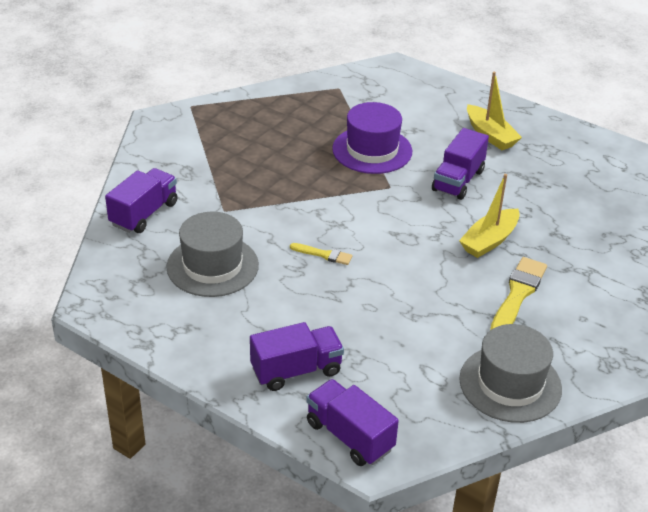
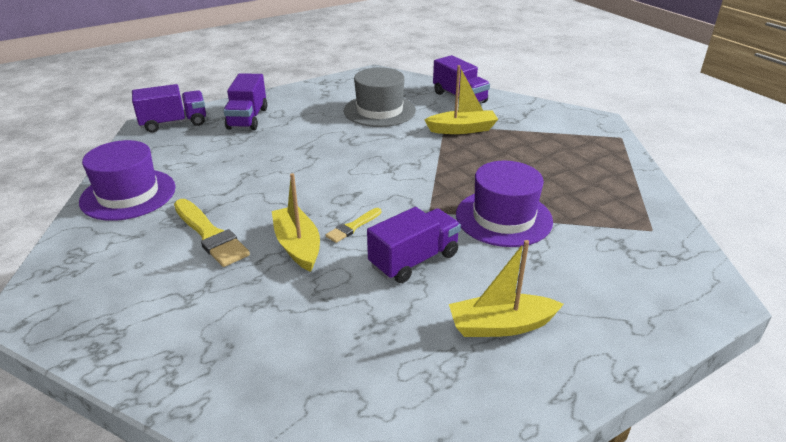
camera: 115 degrees right, 5 degrees down
yellow brush [290,243,353,265] -> yellow brush moved to [326,208,381,243]
purple truck [432,128,489,200] -> purple truck turned 90 degrees clockwise [367,207,461,283]
grey hat [459,324,562,423] -> purple hat [79,140,176,221]
none -> yellow boat [425,65,498,134]

